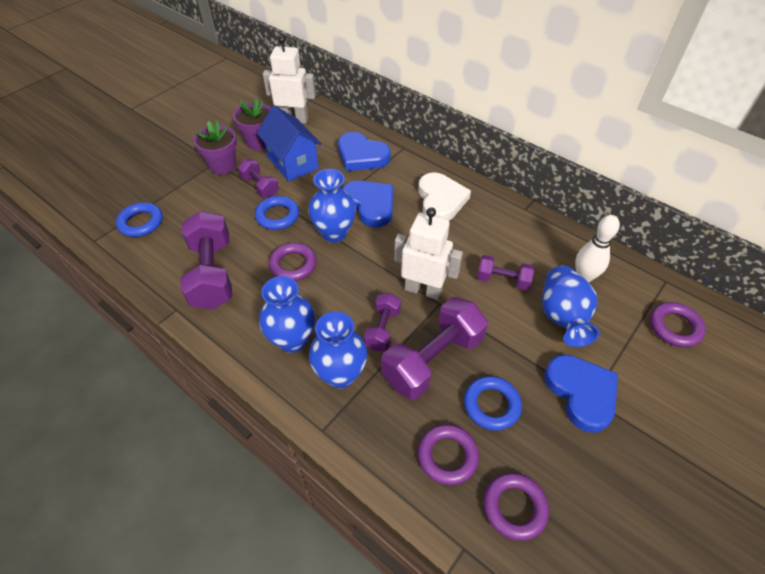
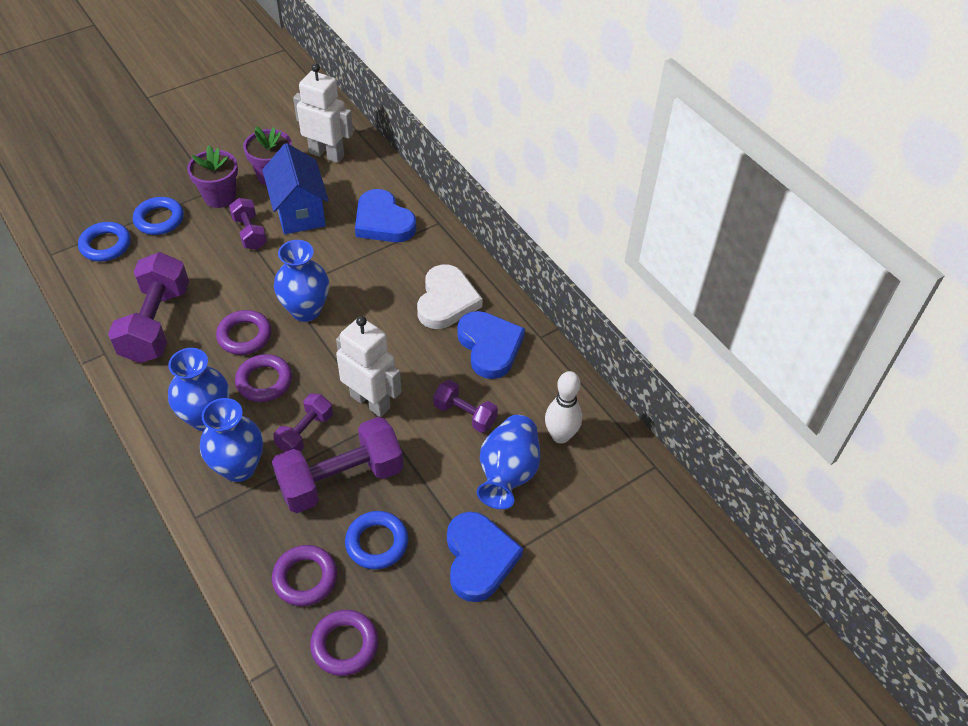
camera: 15 degrees right, 0 degrees up
blue ring [255,196,299,230] -> blue ring moved to [133,197,184,235]
blue heart [342,181,393,228] -> blue heart moved to [457,311,525,379]
purple ring [650,302,706,347] -> purple ring moved to [235,354,292,402]

